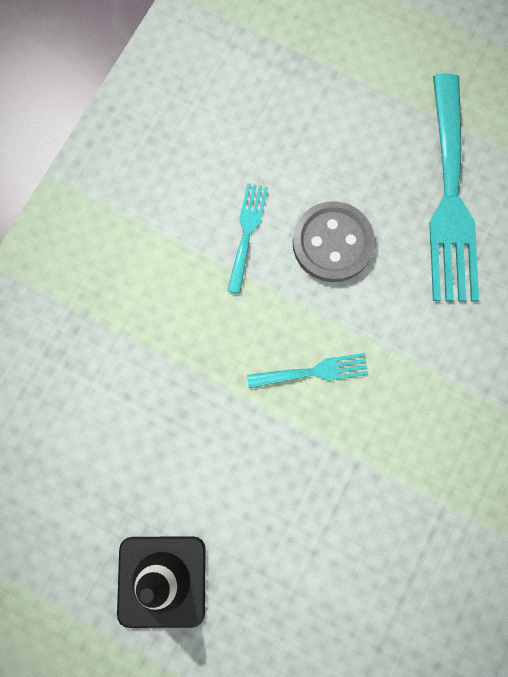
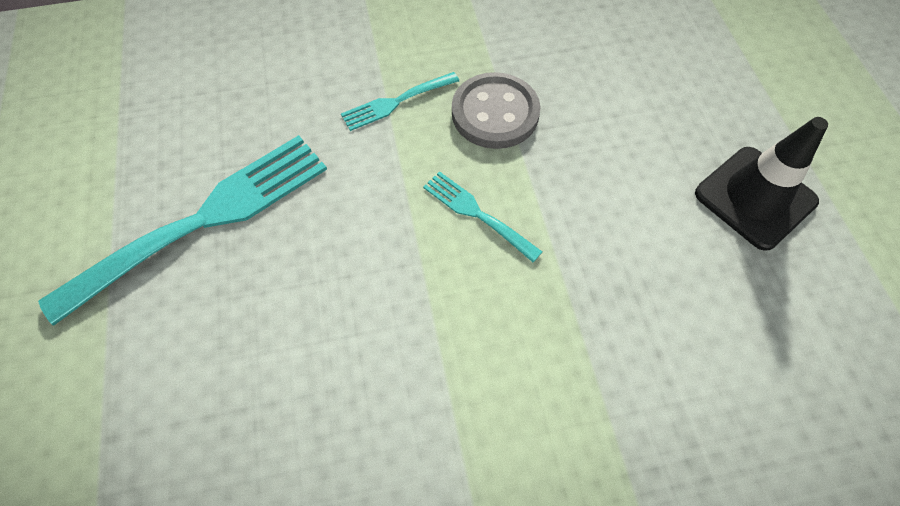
camera: 130 degrees left, 15 degrees down
turquoise fork [227,183,268,294] -> turquoise fork moved to [341,72,459,131]
grey button [293,201,375,282] -> grey button moved to [452,72,540,149]

